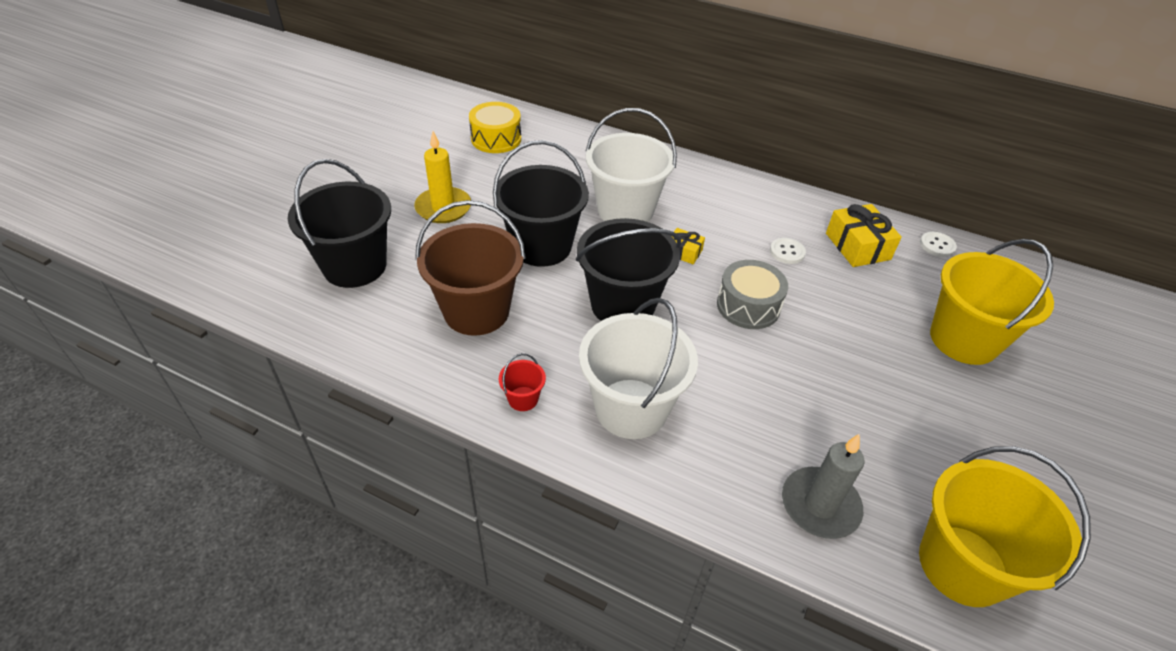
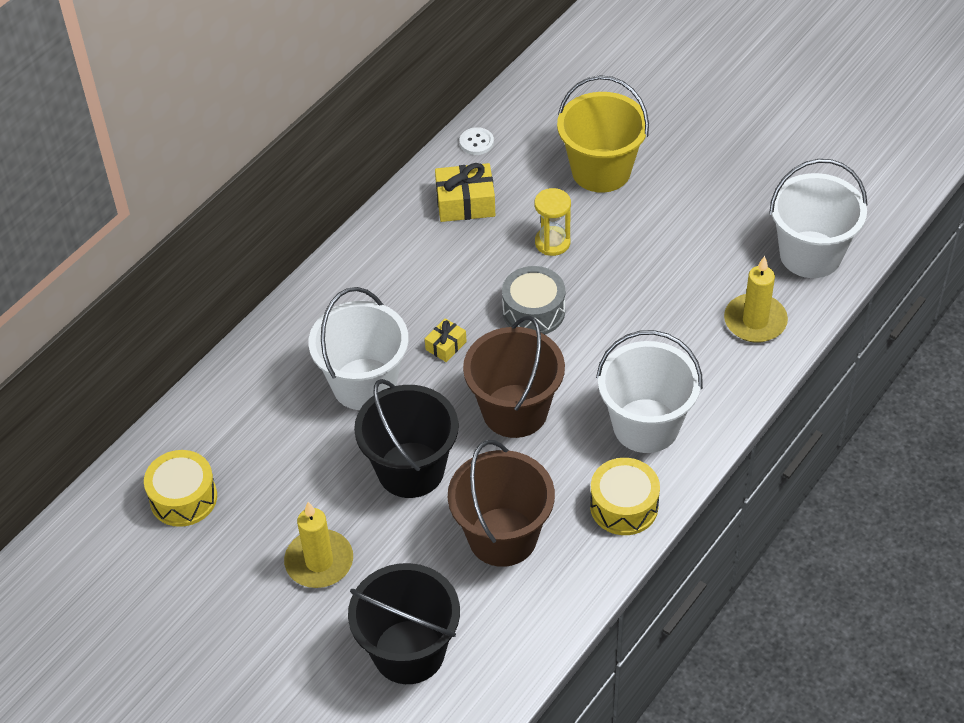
camera: 75 degrees left, 5 degrees up
red bucket [499,353,546,411] -> yellow drum [590,458,660,535]
black bucket [576,218,682,321] -> brown bucket [463,316,565,438]
white button [770,238,806,264] -> none
grey candle [782,434,864,539] -> yellow candle [724,256,788,343]
yellow bucket [919,446,1091,607] -> white bucket [769,159,868,278]
none -> yellow hourglass [535,188,571,256]

